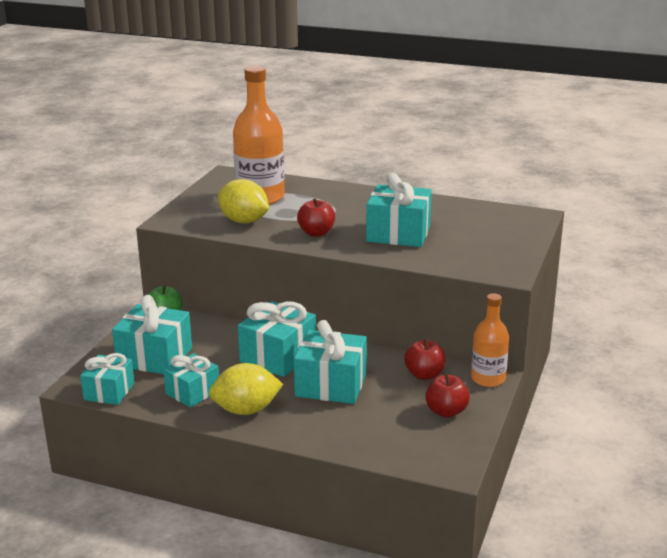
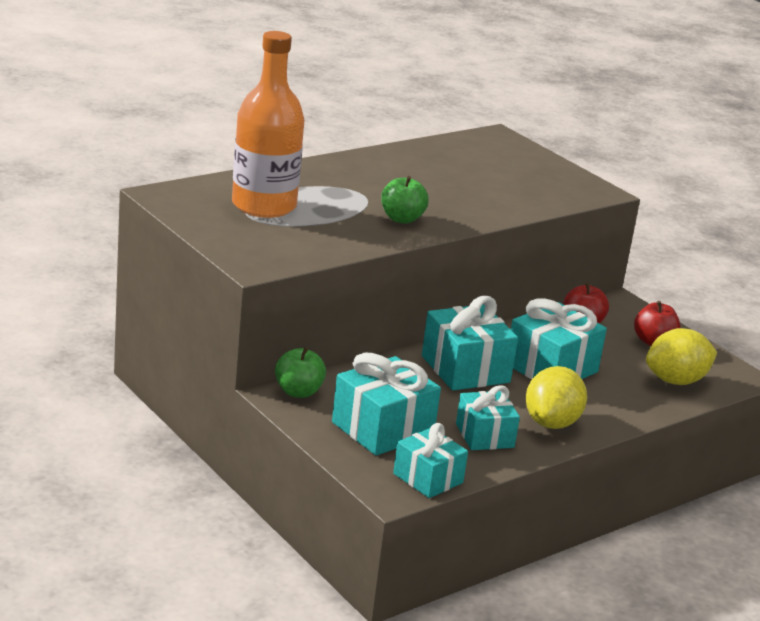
camera: 60 degrees left, 0 degrees up
yellow lemon [218,179,269,223] -> yellow lemon moved to [646,328,717,385]
red apple [297,198,335,237] -> green apple [381,176,429,224]
turquoise gift [366,173,432,247] -> none
orange bottle [471,293,509,387] -> none

